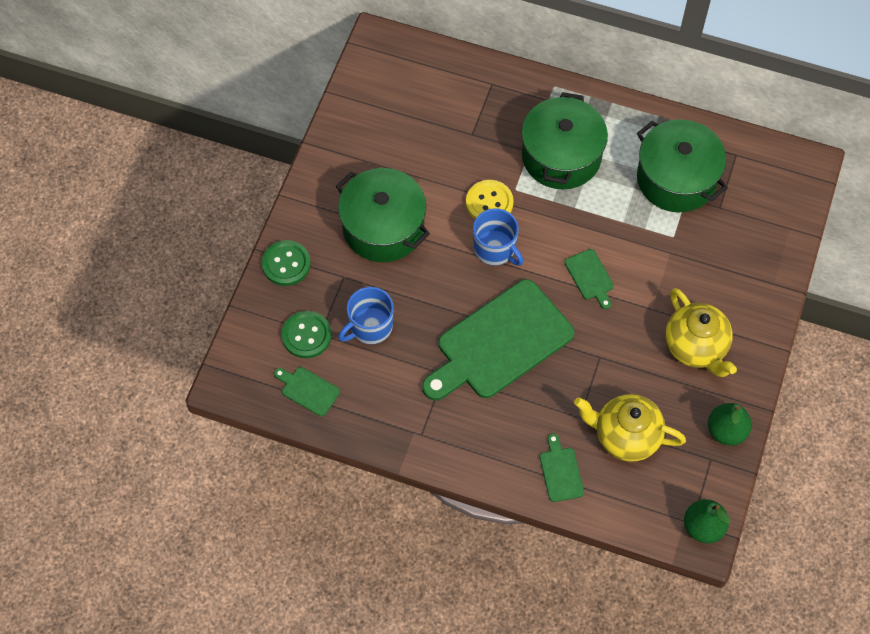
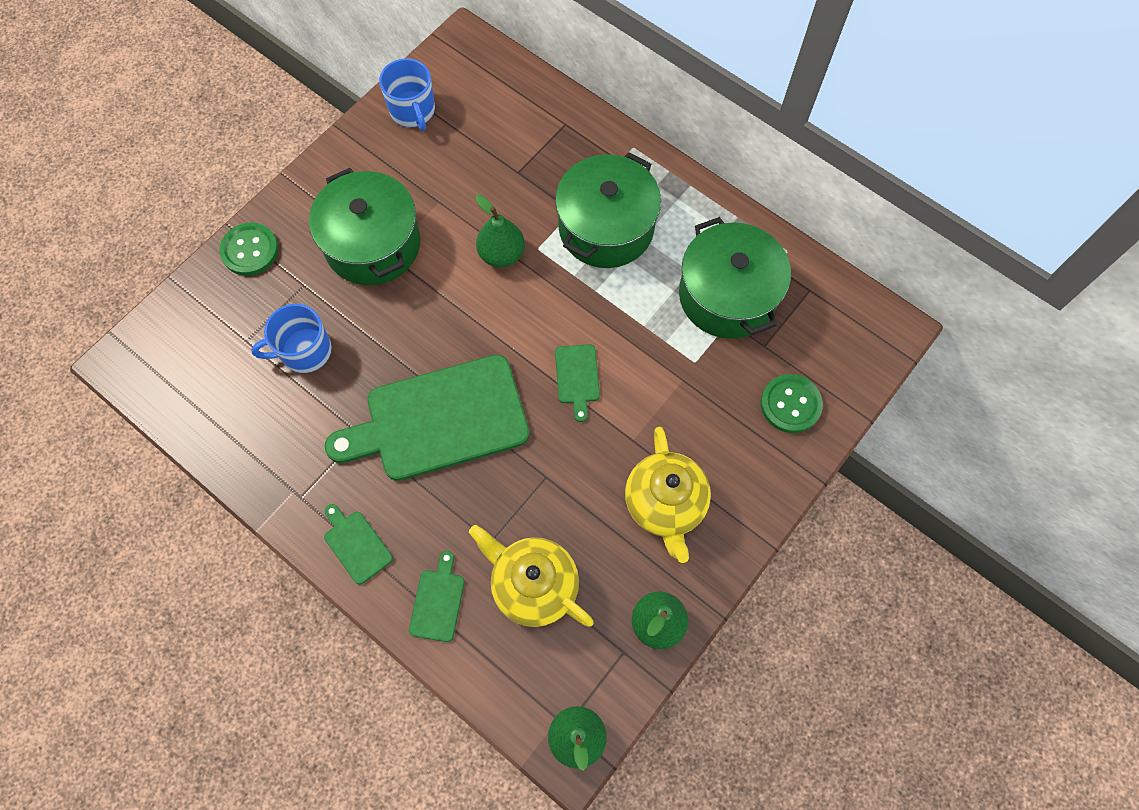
camera: 20 degrees right, 5 degrees up
green cutting board [274,367,340,416] -> green cutting board moved to [324,504,393,585]
green button [282,311,332,358] -> green button moved to [761,374,823,433]
yellow button [466,180,513,219] -> green pear [476,195,525,268]
blue mug [473,208,523,266] -> blue mug moved to [379,58,435,131]

